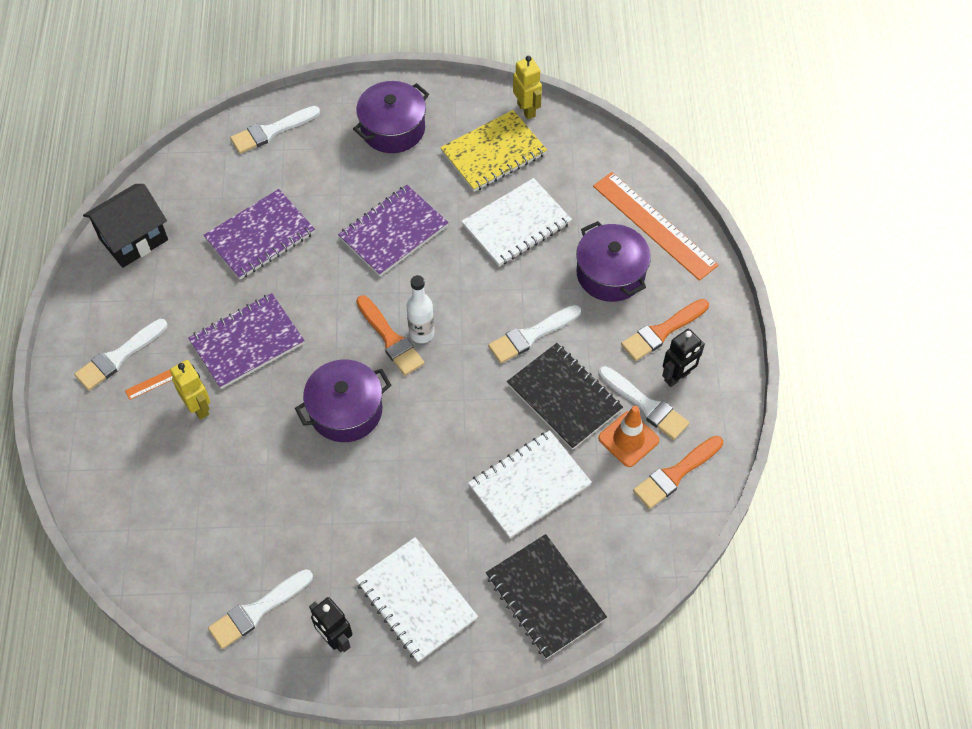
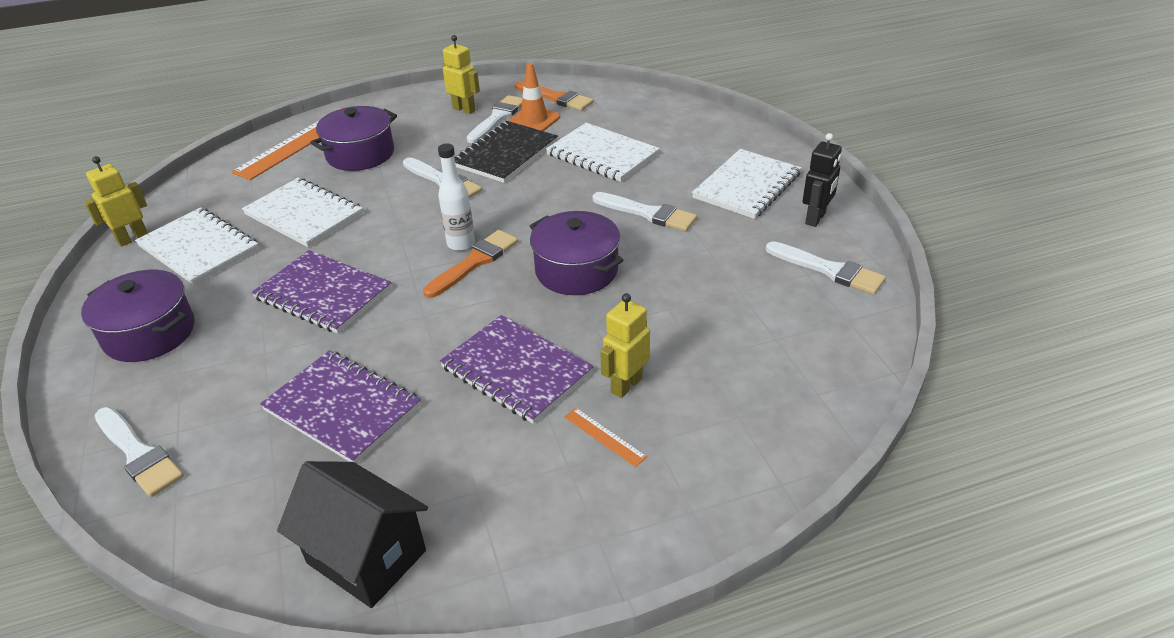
camera: 105 degrees left, 20 degrees down
white brush [74,319,167,390] -> white brush moved to [592,192,697,231]
yellow notebook [440,110,547,192] -> white notebook [135,207,259,285]
black notebook [486,534,607,659] -> none
orange brush [621,299,709,361] -> none
black robot [662,329,705,387] -> yellow robot [442,35,480,114]

